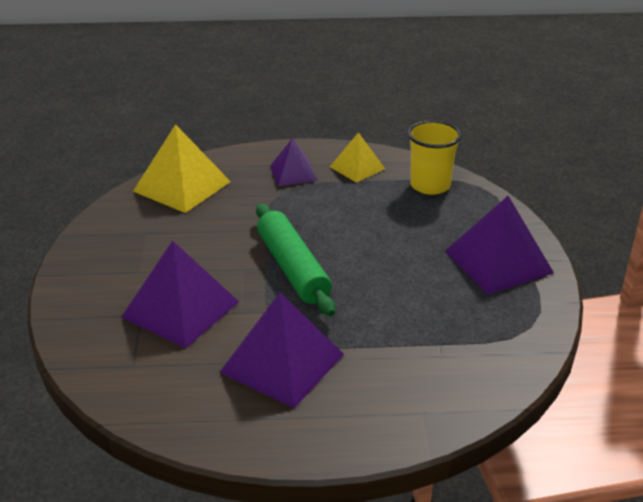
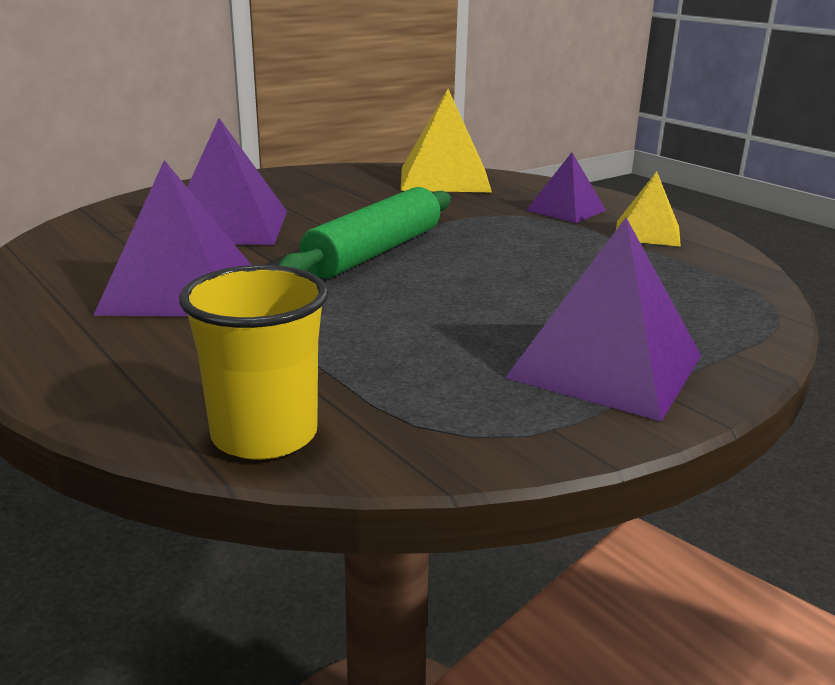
camera: 55 degrees right, 10 degrees down
yellow cup [408,120,462,195] -> yellow cup moved to [179,265,328,460]

